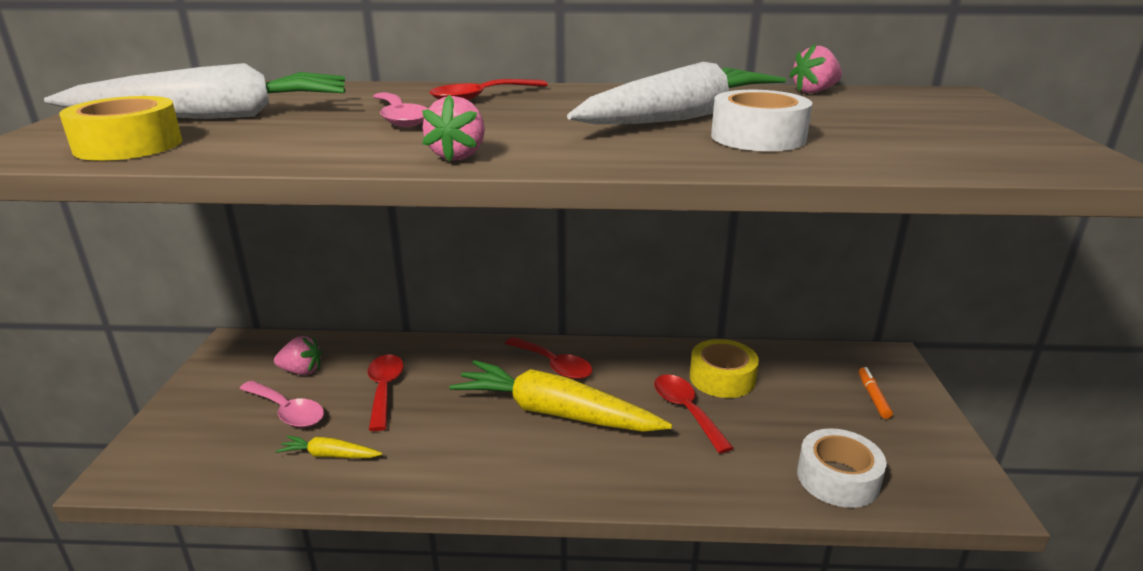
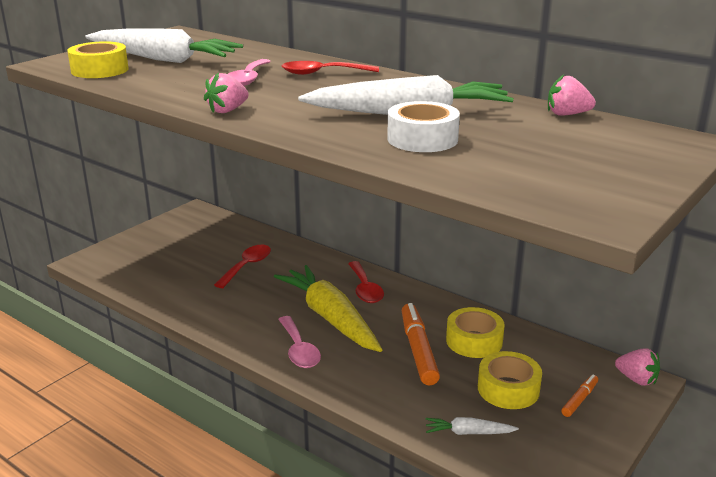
camera: 35 degrees right, 0 degrees up
pink spoon [239,381,324,427] -> pink spoon moved to [278,316,321,368]
pink strawberry [274,336,322,375] -> pink strawberry moved to [615,348,660,386]
yellow carrot [276,435,382,458] -> none
red spoon [654,374,733,454] -> orange marker [402,303,440,385]
white tape [797,428,887,508] -> white carrot [426,417,519,435]
none -> yellow tape [478,351,542,409]

